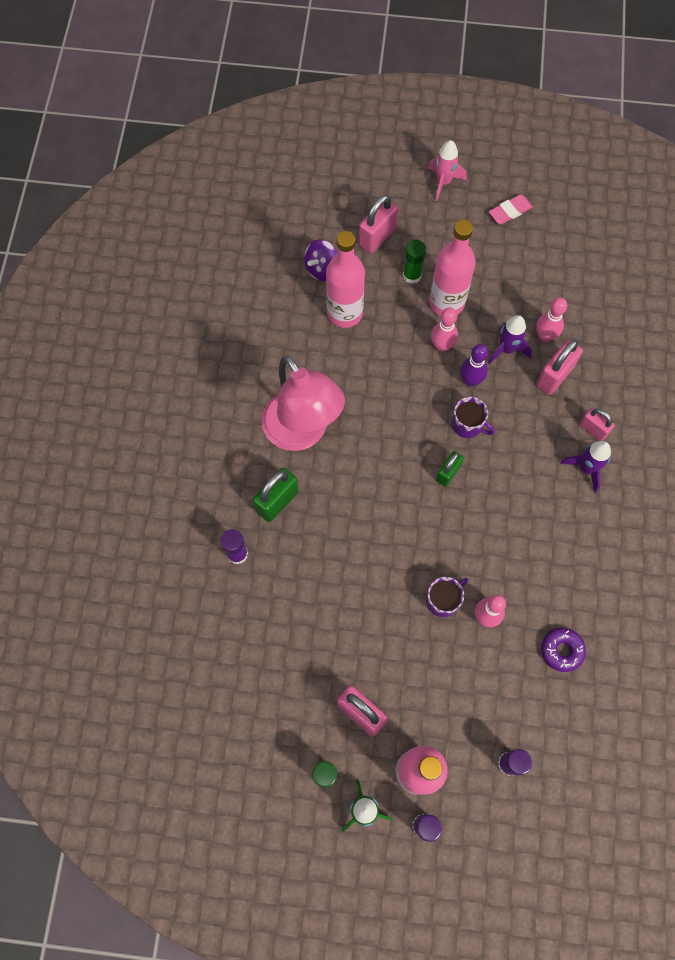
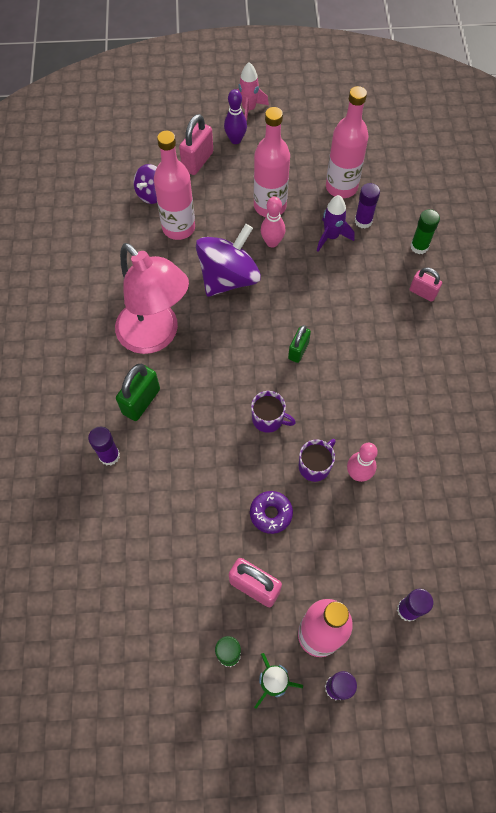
camera: 10 degrees left, 5 degrees down
green glue stick [403,240,426,284] -> green glue stick moved to [410,209,440,254]
purple mug [452,397,495,438] -> purple mug moved to [251,391,296,433]
purple bowling pin [460,344,488,387] -> purple bowling pin moved to [224,89,247,144]
pink eraser [489,194,533,224] -> none
pink bowling pin [536,297,567,342] -> purple glue stick [355,183,380,229]
pink padlock [536,339,583,395] -> none
purple donut [541,628,586,672] -> purple donut moved to [250,491,293,534]
purple rocket [561,441,611,493] -> none
none -> purple spinning top [196,224,261,297]
none -> pink bottle [326,86,369,198]

